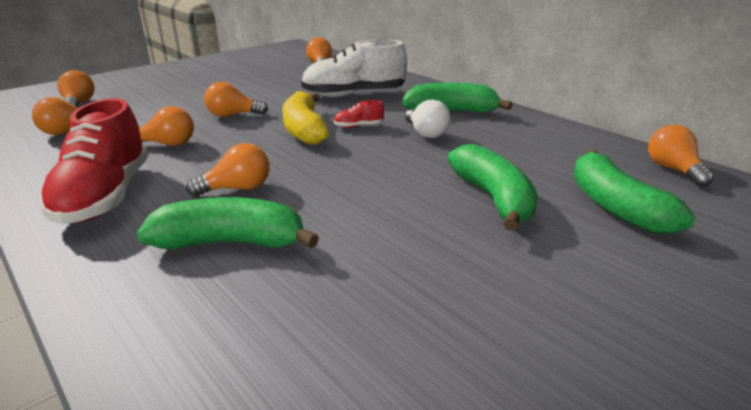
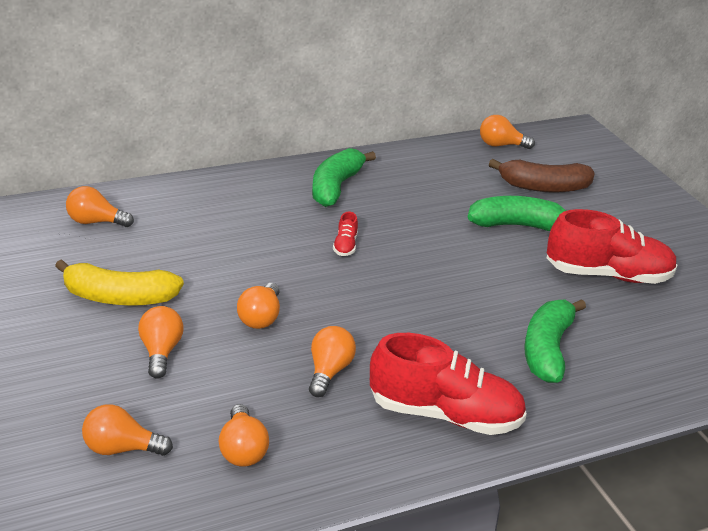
camera: 75 degrees left, 5 degrees up
orange light bulb [186,143,270,197] -> orange light bulb moved to [138,306,183,379]
yellow banana [282,91,329,145] -> yellow banana moved to [55,259,184,306]
white shoe [301,39,407,97] -> none
white light bulb [405,100,451,138] -> none
green banana [573,150,695,234] -> brown banana [489,159,594,193]
none -> red shoe [547,209,678,284]

